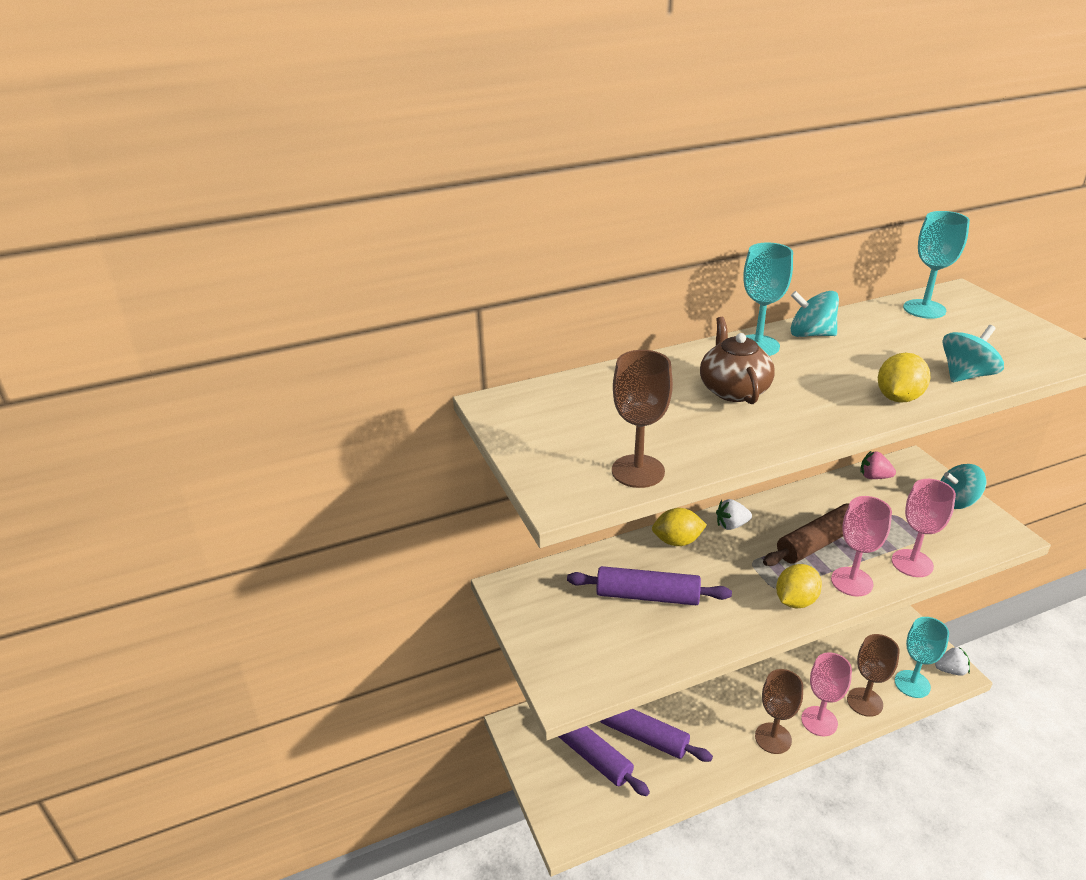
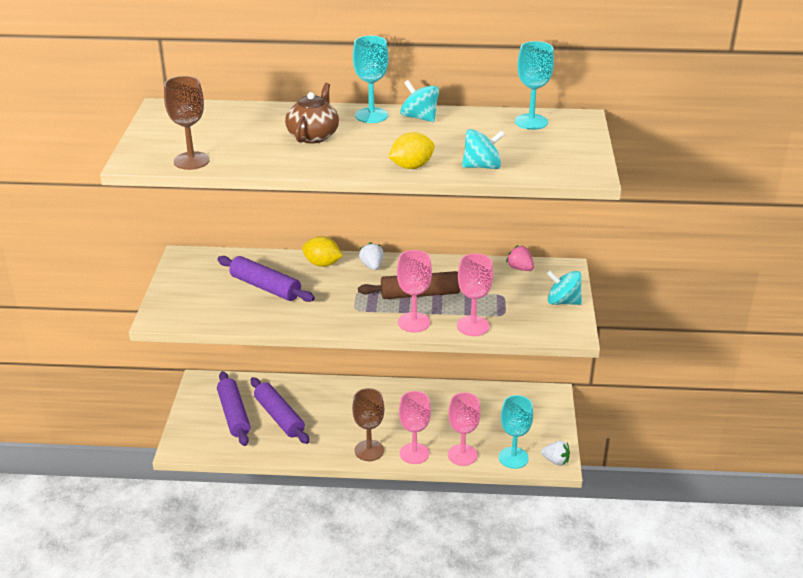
camera: 25 degrees right, 0 degrees up
white strawberry [716,499,752,530] -> white strawberry turned 60 degrees clockwise [359,242,383,270]
yellow lemon [776,564,822,609] -> none
brown goblet [847,634,900,717] -> pink goblet [448,392,481,466]

